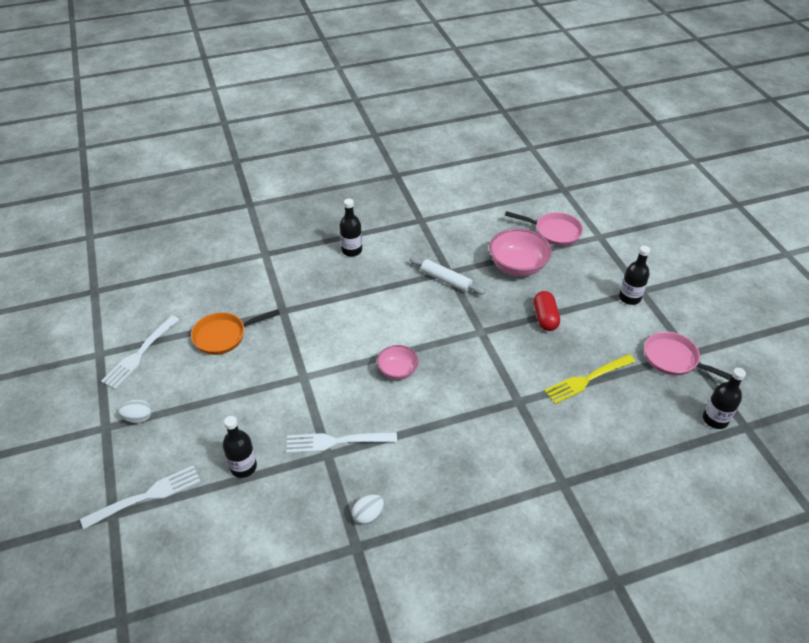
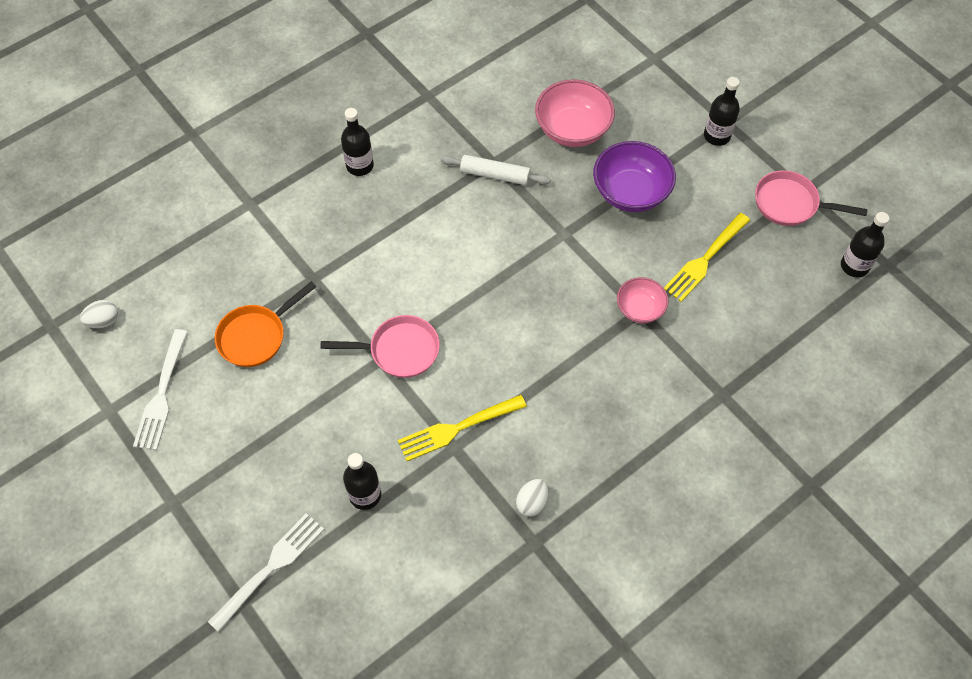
camera: 20 degrees left, 15 degrees up
white egg [119,400,152,423] -> white egg moved to [80,300,118,328]
white fork [286,432,397,453] -> yellow fork [398,395,527,461]
pink bowl [377,345,419,380] -> pink bowl moved to [617,277,669,323]
pink pan [505,211,583,246] -> pink pan moved to [320,315,440,378]
red capsule [534,291,560,331] -> purple bowl [593,141,676,212]

